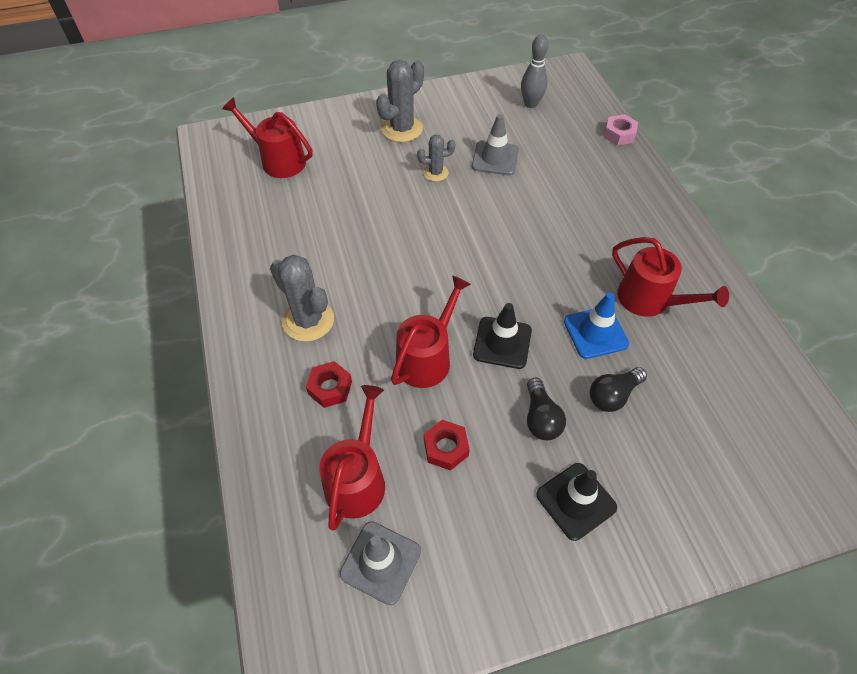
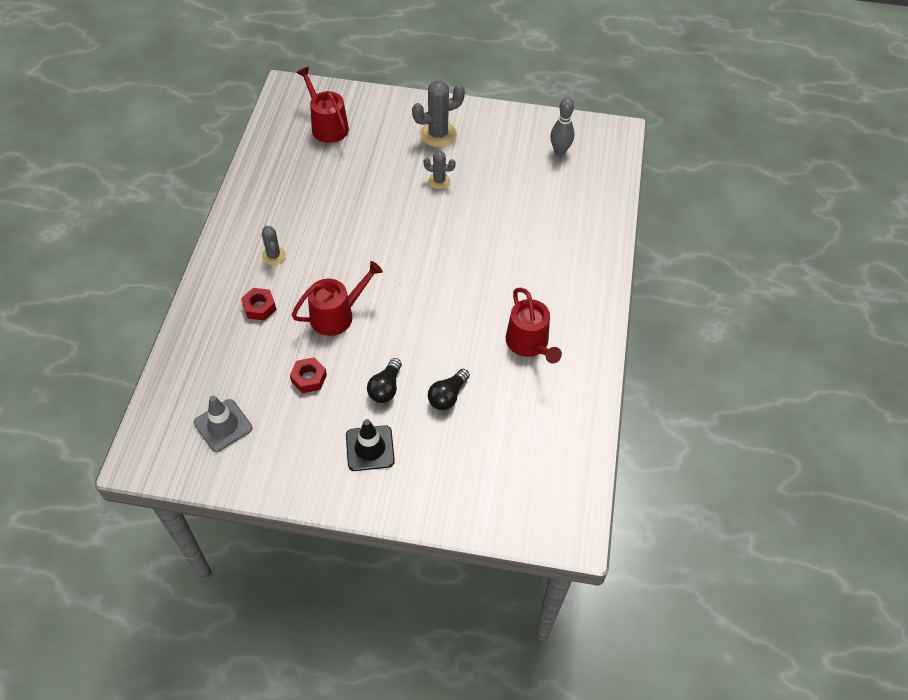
camera: 25 degrees right, 0 degrees up
grey cactus [270,255,334,342] -> grey cactus [262,226,286,265], size x0.58
red watering can [320,385,385,531] -> none
grey traffic cone [472,114,519,175] -> none
black traffic cone [473,303,532,369] -> none
blue traffic cone [564,292,629,359] -> none
black light bulb [590,367,647,412] -> black light bulb turned 45 degrees counterclockwise [428,369,470,410]
pink nut [604,114,638,146] -> none

